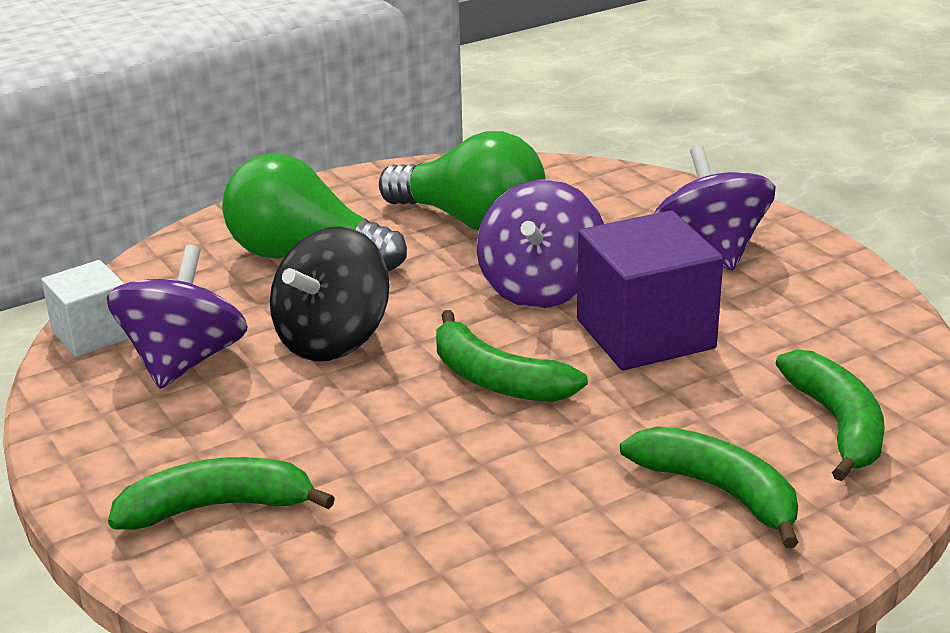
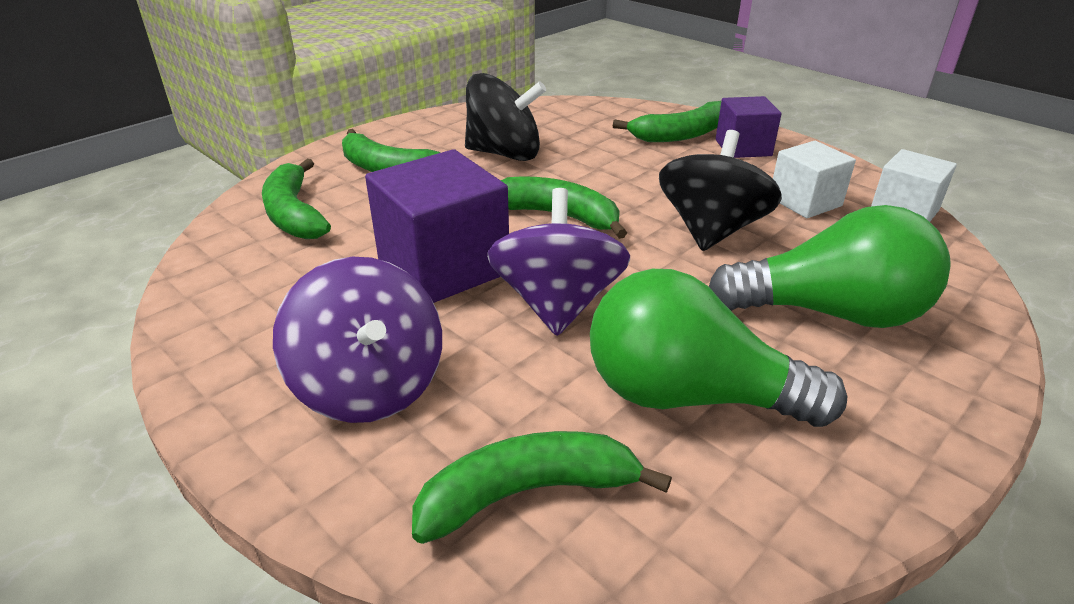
camera: 165 degrees right, 5 degrees up
purple spinning top [106,245,247,389] -> white cube [773,141,856,218]
none -> green banana [412,431,672,544]
none -> black spinning top [465,73,546,161]
none -> purple cube [716,96,782,158]

